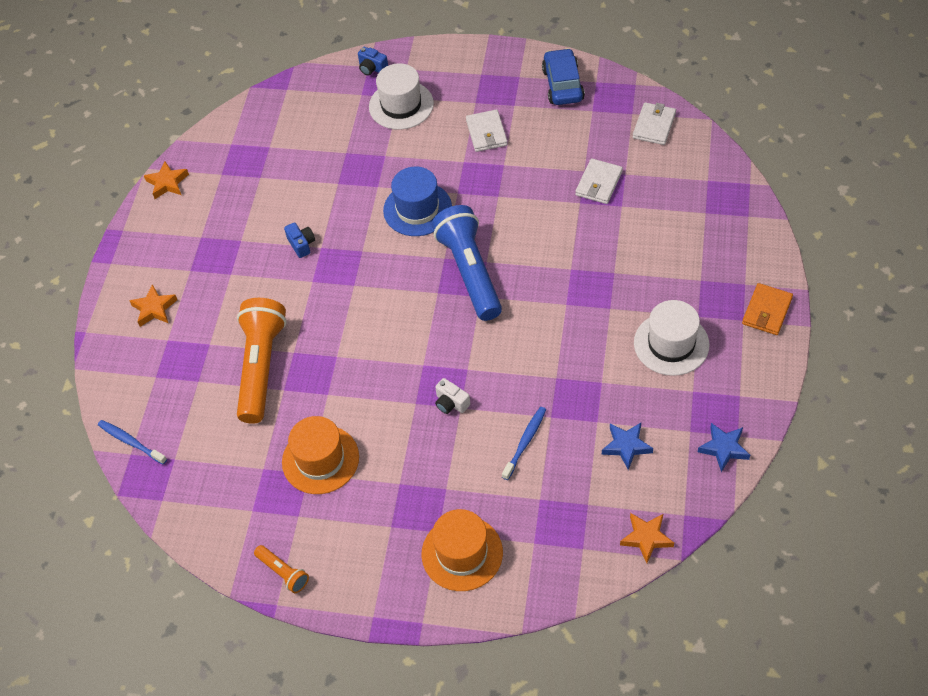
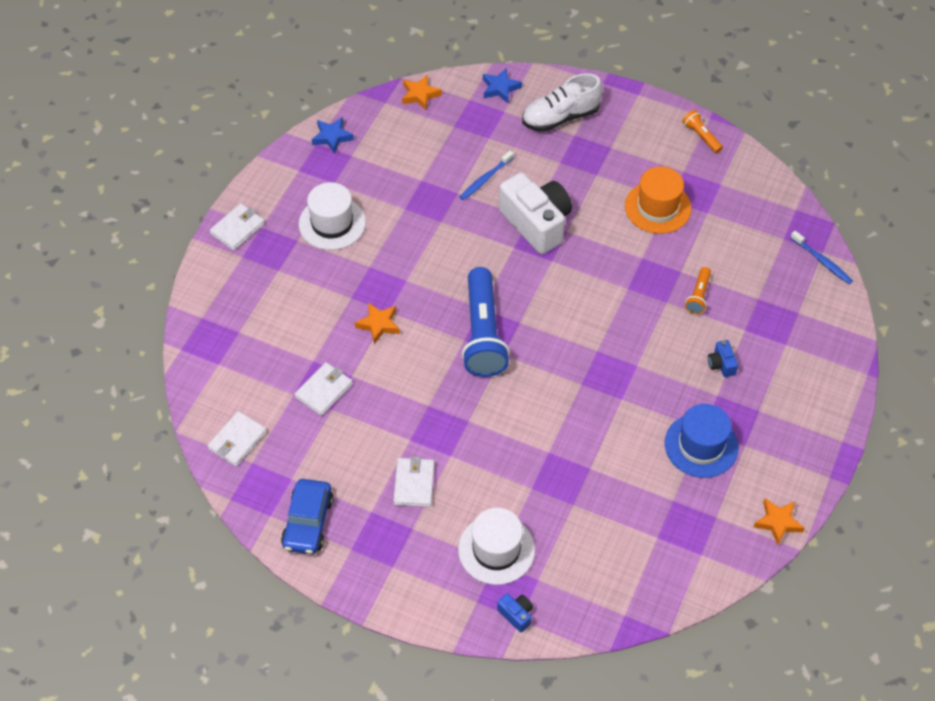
camera: 170 degrees left, 0 degrees up
orange star [129,284,177,327] -> orange star moved to [355,302,400,344]
orange flashlight [237,298,287,424] -> orange flashlight [685,267,711,314], size x0.46
blue camera [284,222,315,258] -> blue camera moved to [708,340,738,377]
blue hat [383,167,452,236] -> blue hat moved to [665,404,739,478]
orange hat [421,509,503,591] -> white shoe [522,73,603,132]
white camera [435,378,470,414] -> white camera [499,173,572,254], size x2.40
blue star [602,423,653,470] -> blue star moved to [483,68,522,103]
orange wallet [742,283,793,335] -> white wallet [210,203,265,250]

